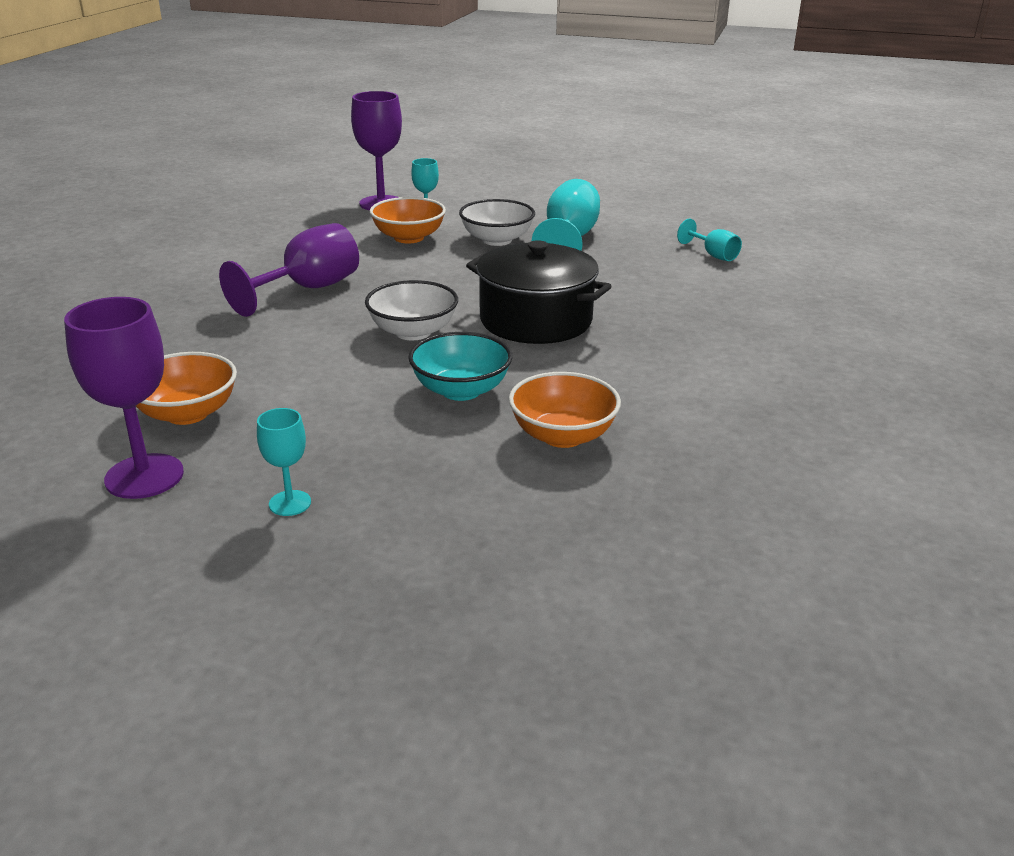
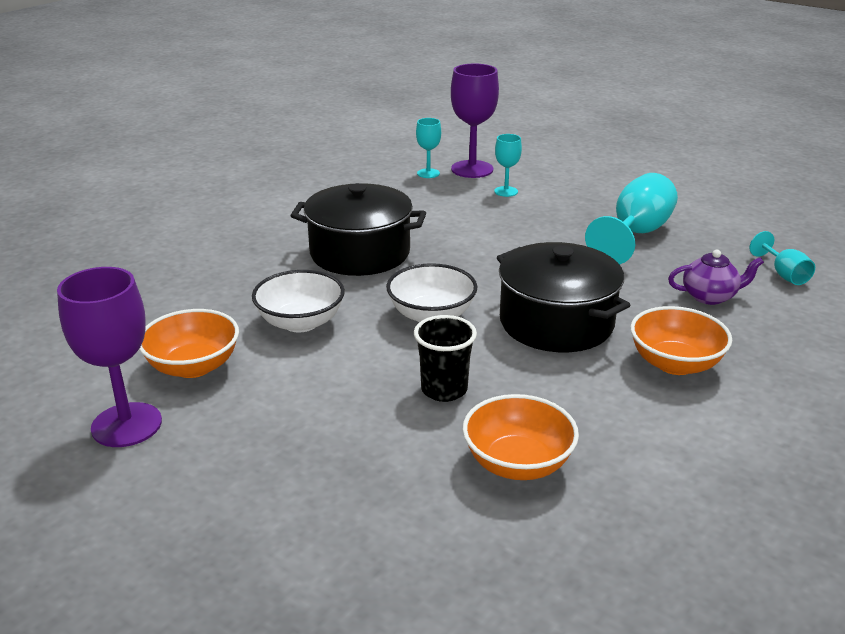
camera: 20 degrees right, 0 degrees up
purple goblet [219,223,359,317] -> black pot [290,183,426,276]
turquoise goblet [257,408,311,516] -> turquoise goblet moved to [416,118,441,178]
orange bowl [370,197,446,243] -> orange bowl moved to [630,306,732,375]
turquoise bowl [408,332,512,401] -> black cup [414,315,477,402]
white bowl [459,199,535,246] -> white bowl moved to [252,270,345,333]
none -> purple teapot [668,250,764,305]

